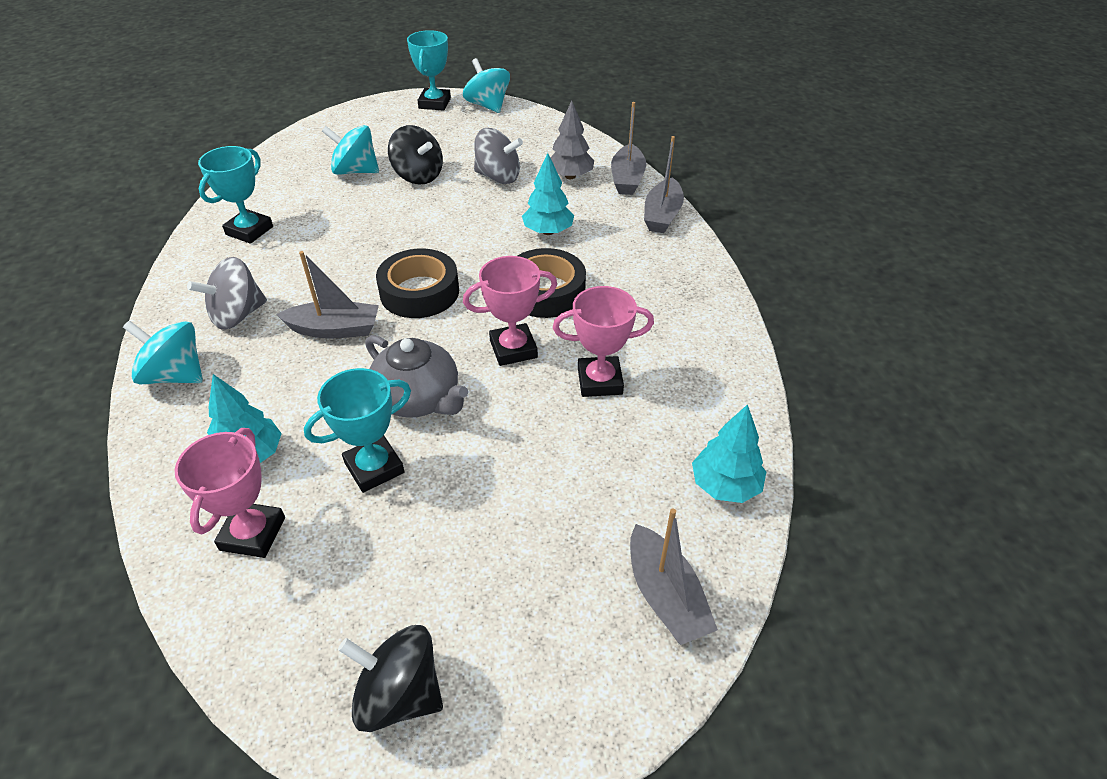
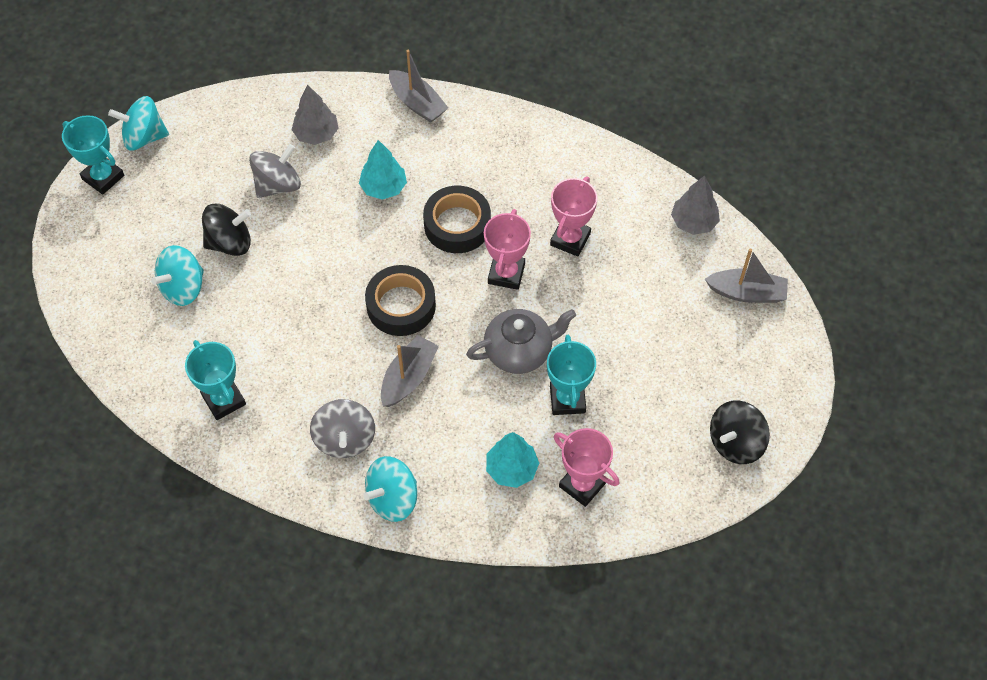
camera: 60 degrees left, 15 degrees up
grey boat [611,102,646,195] -> none
turquoise tree [692,404,766,503] -> grey tree [671,176,720,235]

